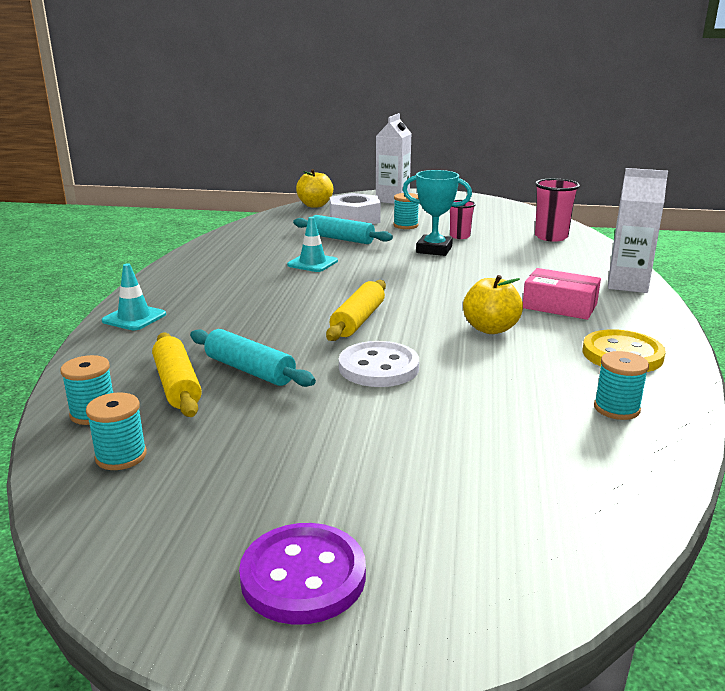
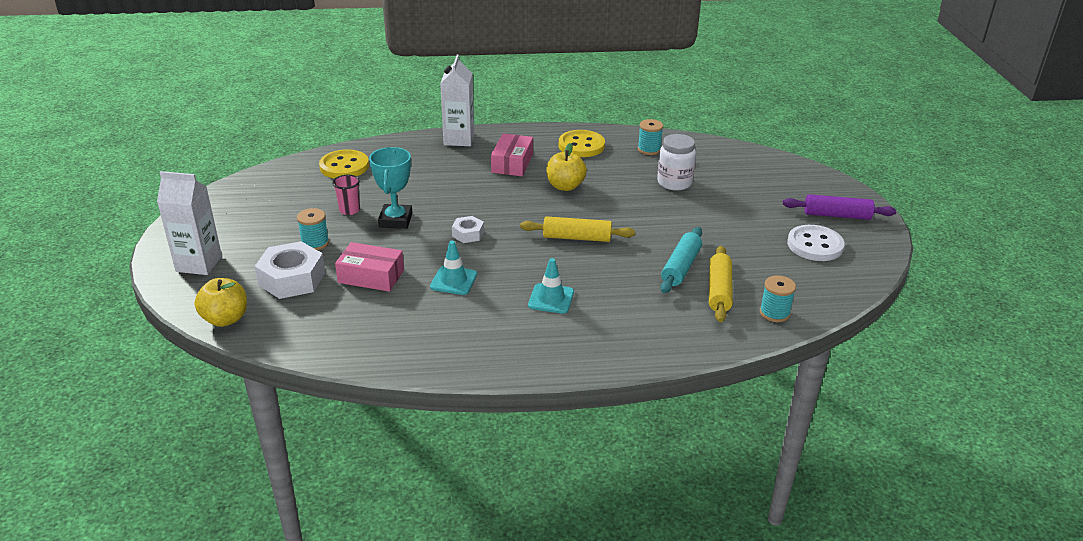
camera: 105 degrees left, 10 degrees up
turquoise spool [86,393,147,470] -> none
turquoise traffic cone [102,263,166,330] -> turquoise traffic cone moved to [528,258,574,314]
yellow rolling pin [152,333,202,417] -> yellow rolling pin turned 45 degrees counterclockwise [709,246,733,322]
purple button [239,523,366,625] -> purple rolling pin [783,194,896,220]
turquoise rolling pin [293,215,393,244] -> pink box [335,242,404,292]
white button [339,341,419,387] -> white button moved to [787,225,844,261]
pink cup [535,178,580,242] -> yellow button [319,149,369,179]
none -> white nut [452,216,484,243]
none -> white jar [657,134,696,191]

